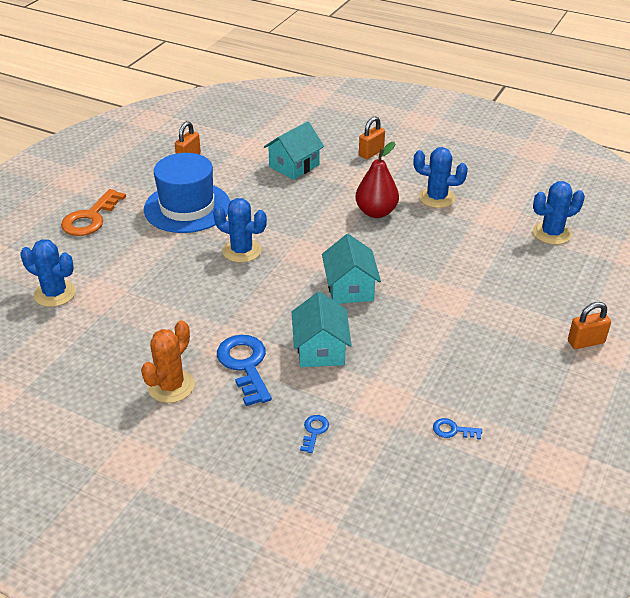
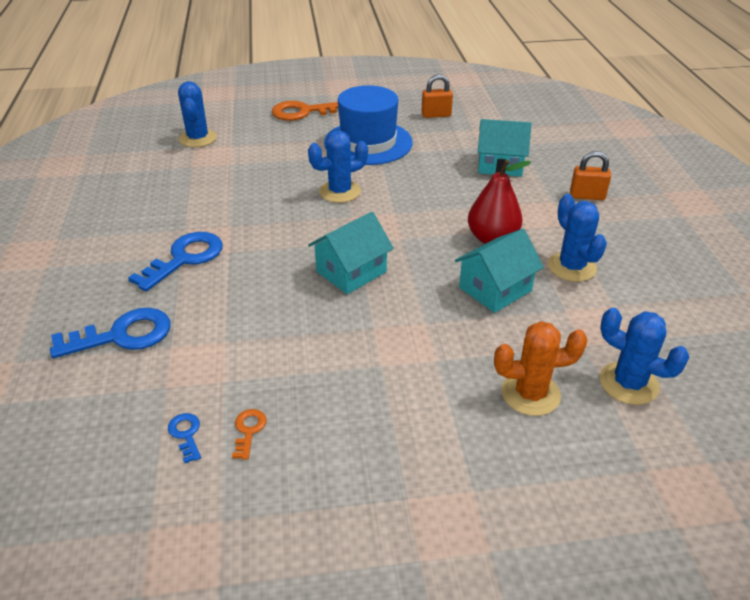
camera: 55 degrees right, 0 degrees up
orange cactus [141,320,194,403] -> orange cactus moved to [494,321,588,416]
blue cactus [213,198,267,263] -> blue cactus turned 75 degrees clockwise [308,130,368,203]
turquoise house [292,292,352,367] -> turquoise house moved to [455,229,544,313]
blue key [300,415,329,453] -> blue key [50,308,171,358], size x2.13
orange padlock [568,302,611,349] -> none
none -> orange key [232,409,267,460]

